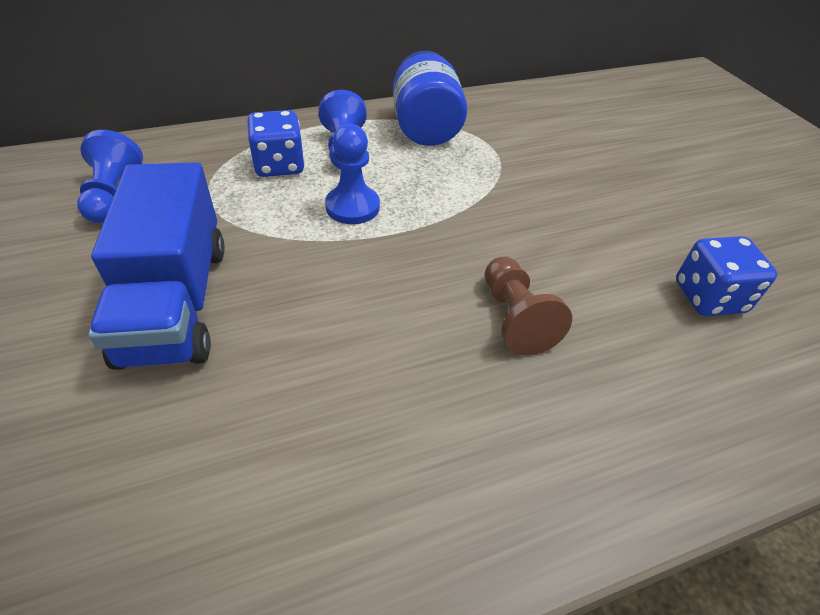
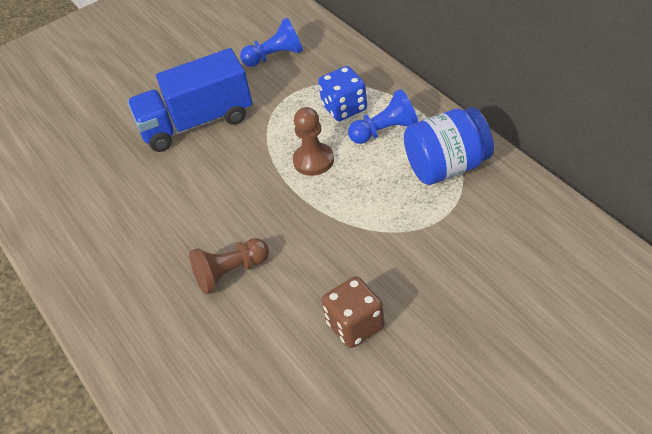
camera: 85 degrees right, 0 degrees up
blue pawn [325,124,380,224] -> brown pawn [293,107,334,176]
blue dice [676,236,777,316] -> none
none -> brown dice [322,277,385,348]

